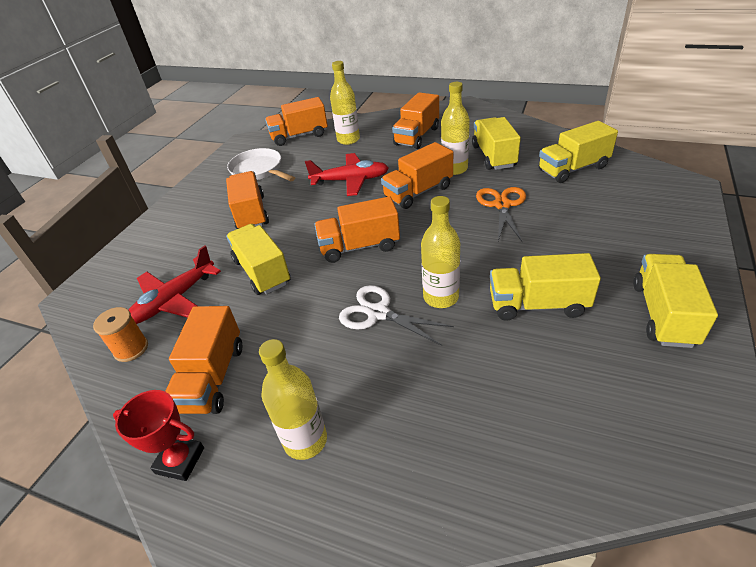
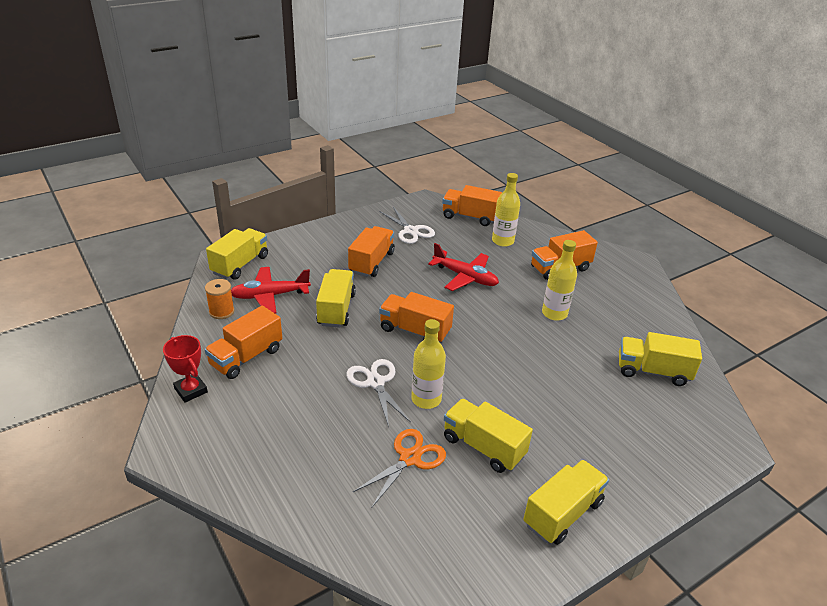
camera: 30 degrees right, 5 degrees down
white pan [227,148,295,181] -> white scissors [381,207,435,244]
yellow bottle [259,339,327,460] -> none
orange truck [381,142,453,209] -> none
yellow truck [472,117,521,170] -> yellow truck moved to [206,228,268,280]
orange scissors [476,187,526,242] -> orange scissors moved to [352,429,446,508]

